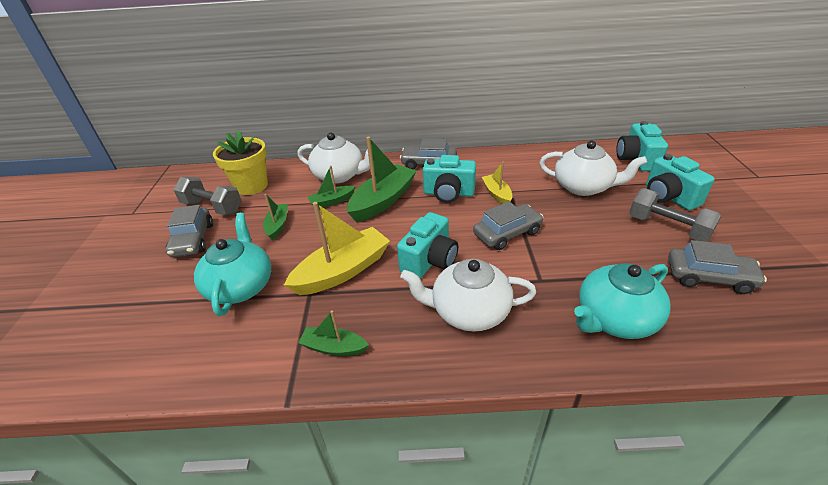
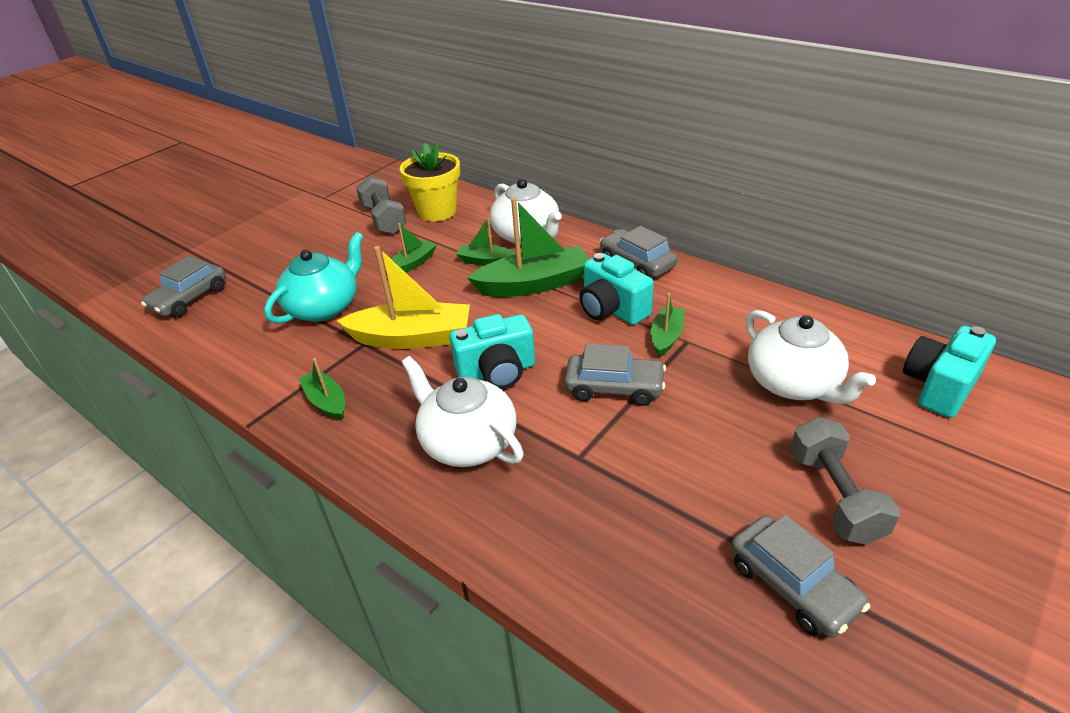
camera: 40 degrees right, 0 degrees up
grey car [166,205,213,257] -> grey car moved to [141,256,226,317]
yellow boat [482,162,512,204] -> green boat [651,293,685,357]
turquoise teapot [574,263,671,339] -> none
turquoise camera [646,154,715,210] -> none

